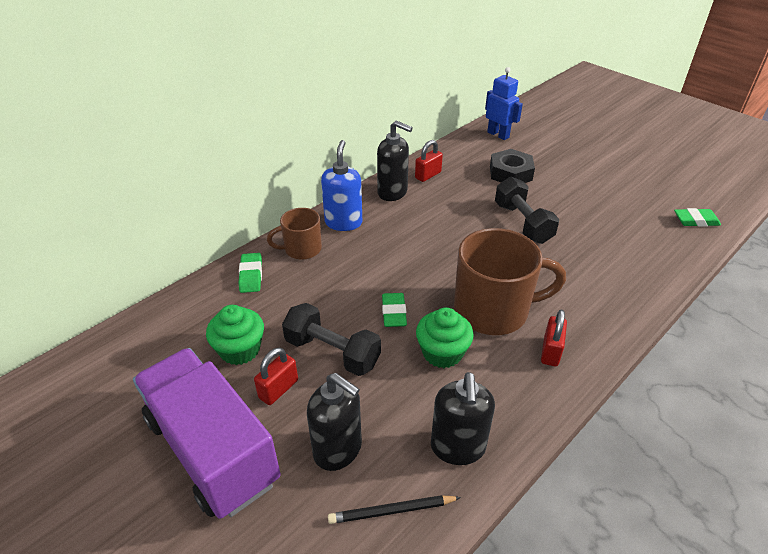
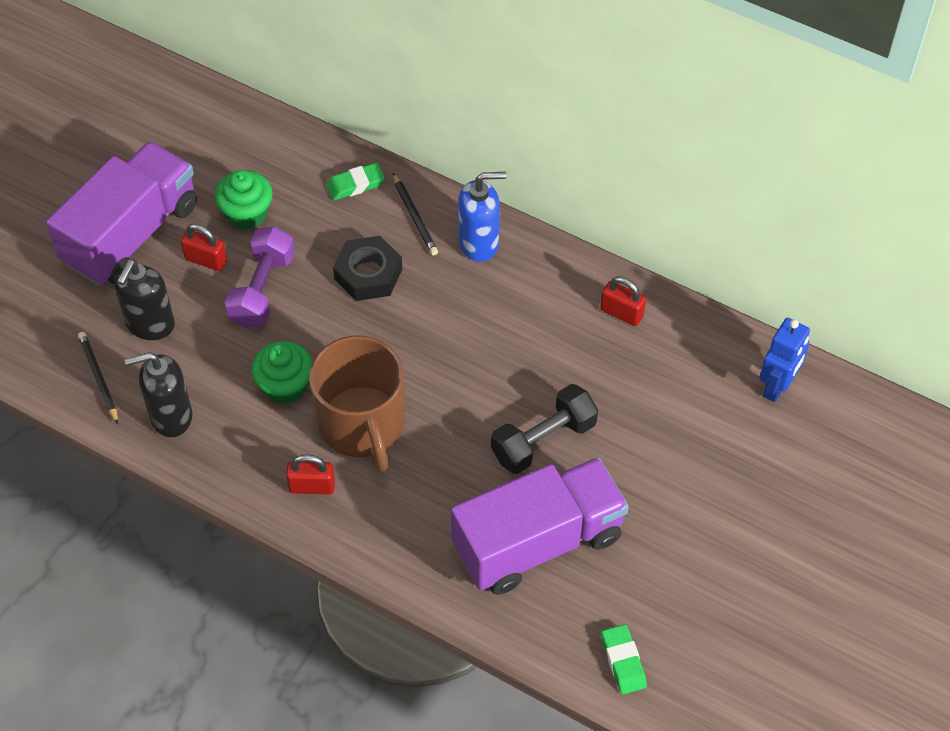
camera: 75 degrees right, 15 degrees up
brown mug [267,208,322,260] -> black pencil [393,173,438,256]
black dumbbell [282,303,381,376] -> purple dumbbell [224,226,295,328]
black soap dispenser [377,121,413,201] -> none
green eraser [382,293,407,327] -> none
black nut [490,149,535,183] -> black nut moved to [333,236,402,301]
none -> purple truck [451,458,629,595]

